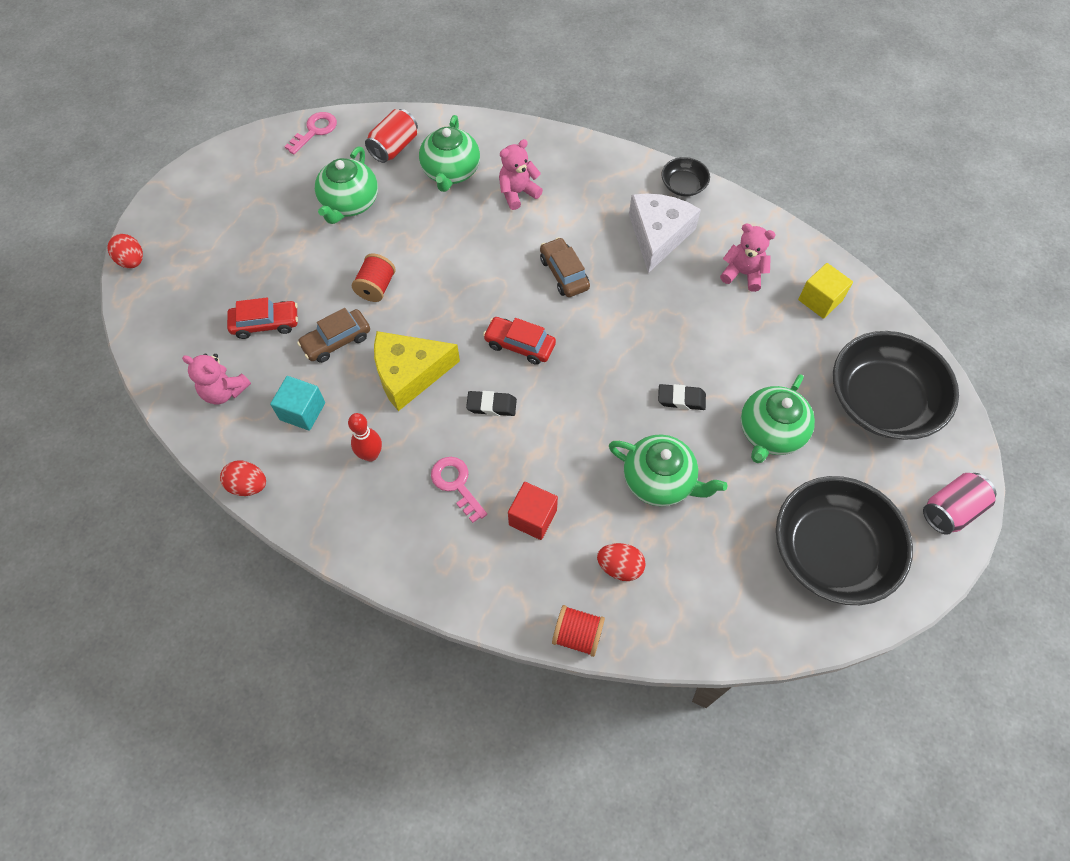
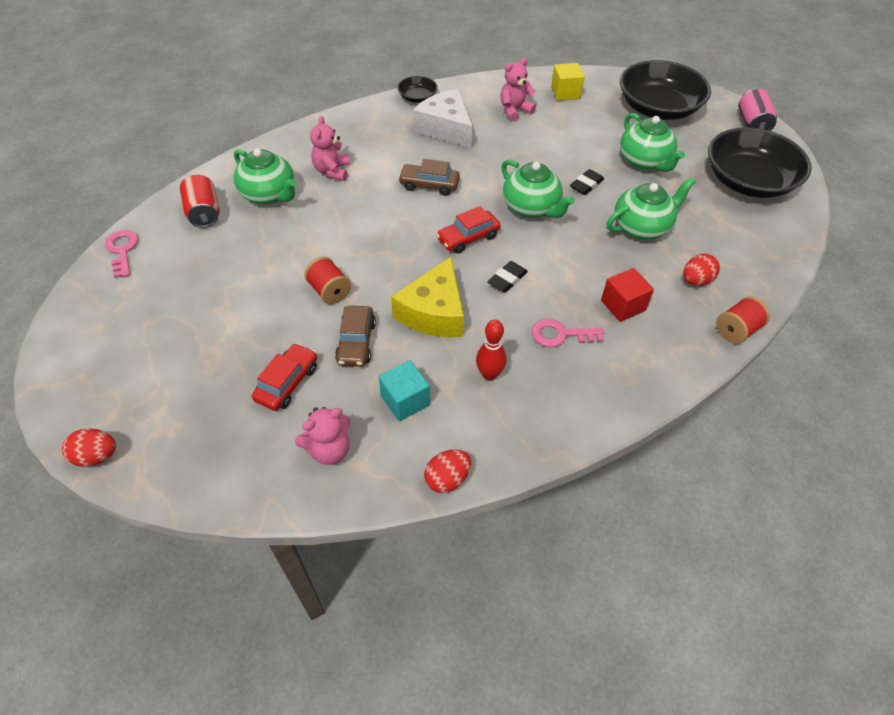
camera: 55 degrees left, 10 degrees down
green teapot [315,147,378,224] -> green teapot moved to [501,159,575,218]

